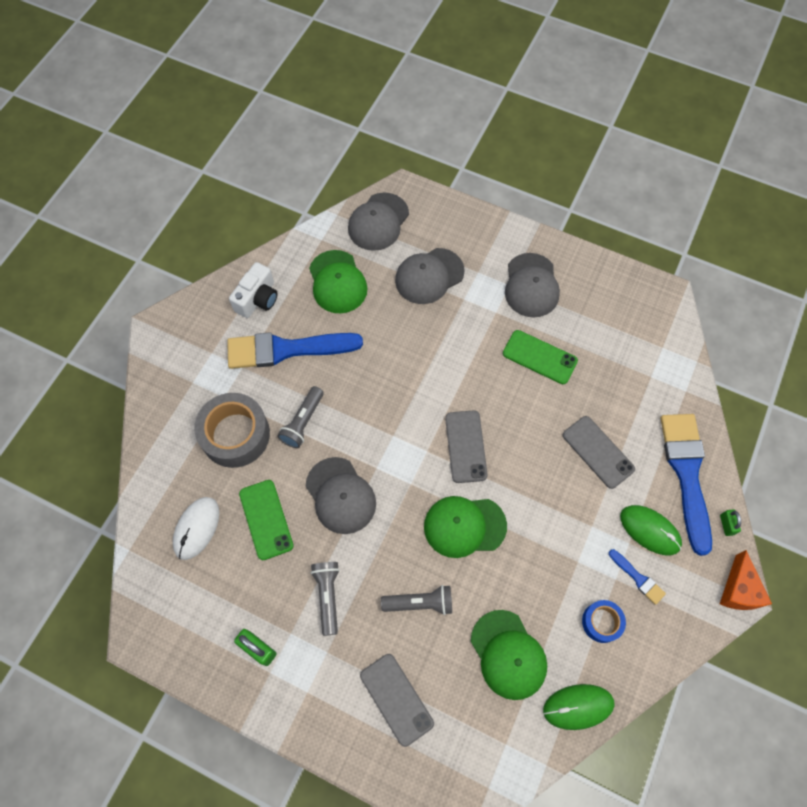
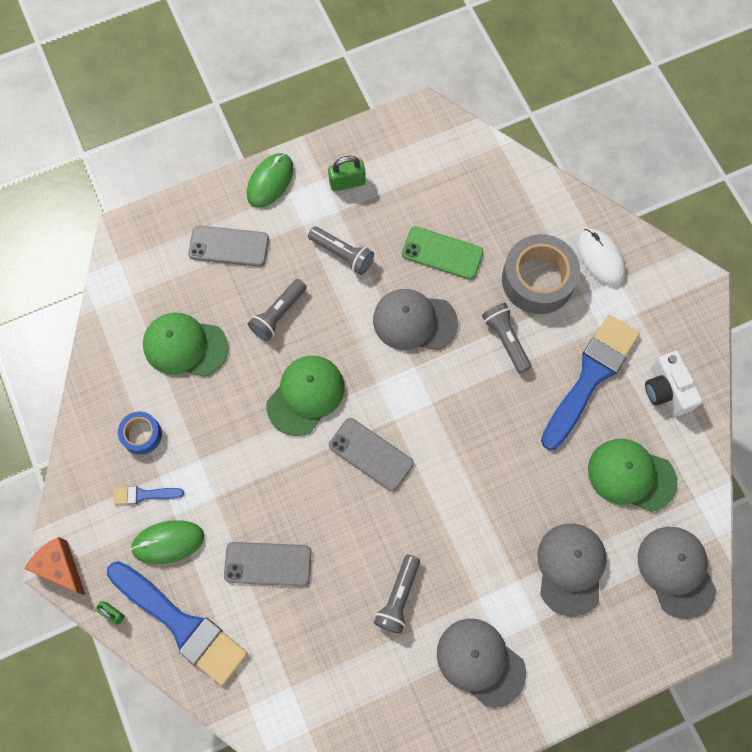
camera: 130 degrees right, 5 degrees up
white mouse [173,497,219,560] -> white mouse moved to [577,228,626,286]
green phone [503,330,578,384] -> grey flashlight [374,554,420,634]
green mouse [543,684,615,730] -> green mouse moved to [247,153,293,208]

